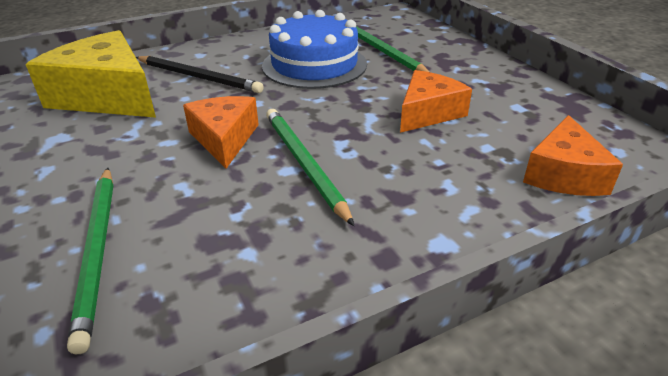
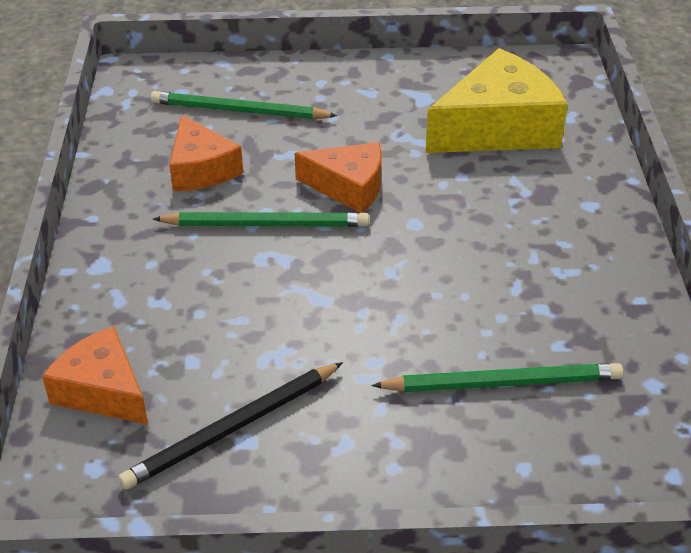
camera: 115 degrees right, 5 degrees up
black pencil [136,56,264,93] -> black pencil moved to [118,362,343,489]
blue cake [262,10,367,89] -> none
orange cheese [400,70,472,133] -> orange cheese moved to [169,115,243,191]

